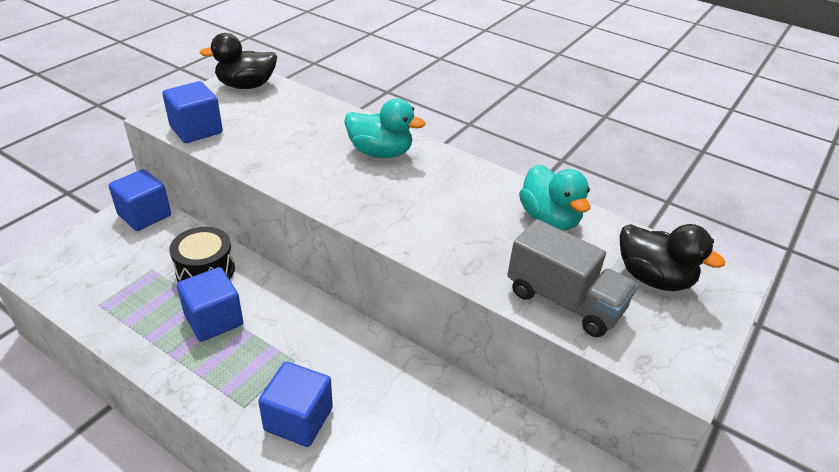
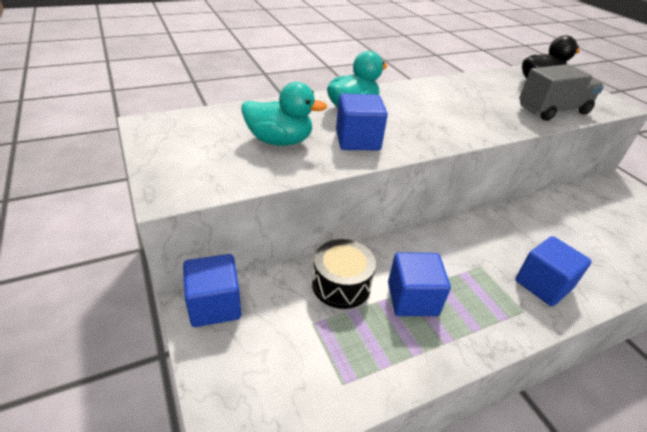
camera: 60 degrees left, 0 degrees up
blue cube [162,81,223,143] -> blue cube moved to [336,94,388,150]
black duck [199,33,277,89] -> none
turquoise duck [519,164,590,231] -> turquoise duck moved to [242,82,327,146]

